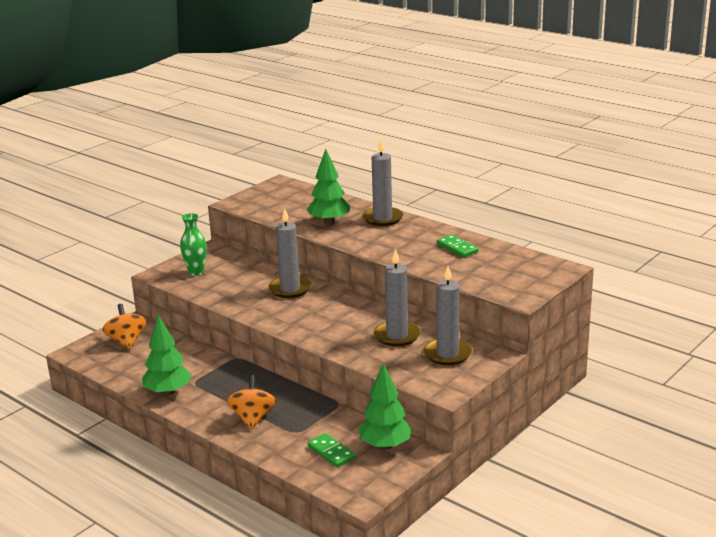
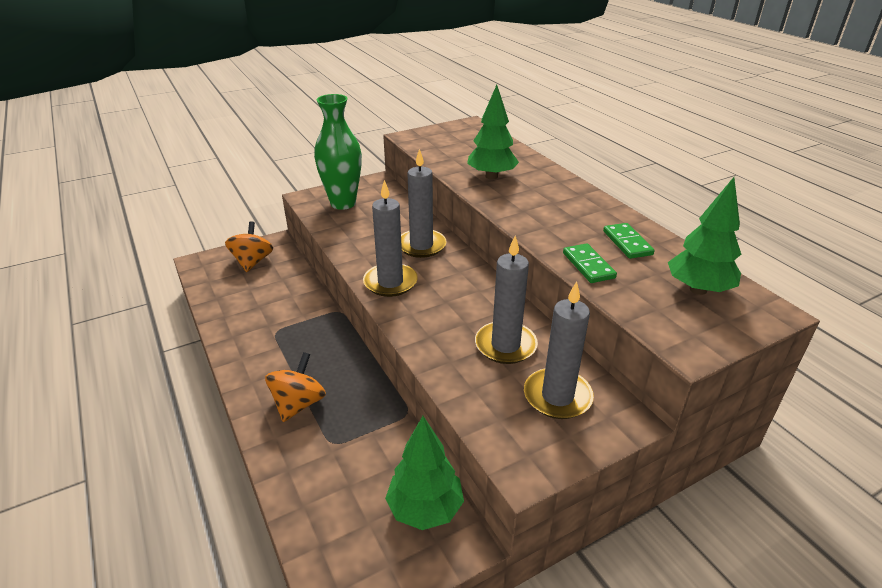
camera: 20 degrees right, 10 degrees up
green tree [142,315,192,396] -> green tree moved to [668,177,741,295]
green vase [180,213,206,276] -> green vase [314,94,362,210], size x1.60
green domino [308,433,355,467] -> green domino moved to [563,243,617,283]
grey candle [362,139,403,226] -> grey candle moved to [363,180,418,297]

